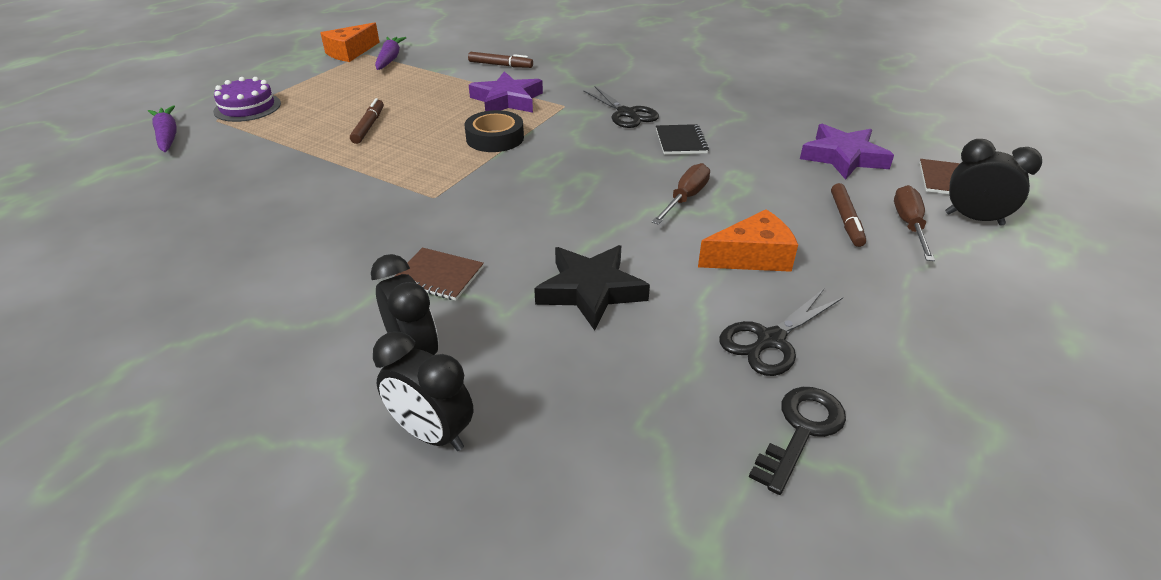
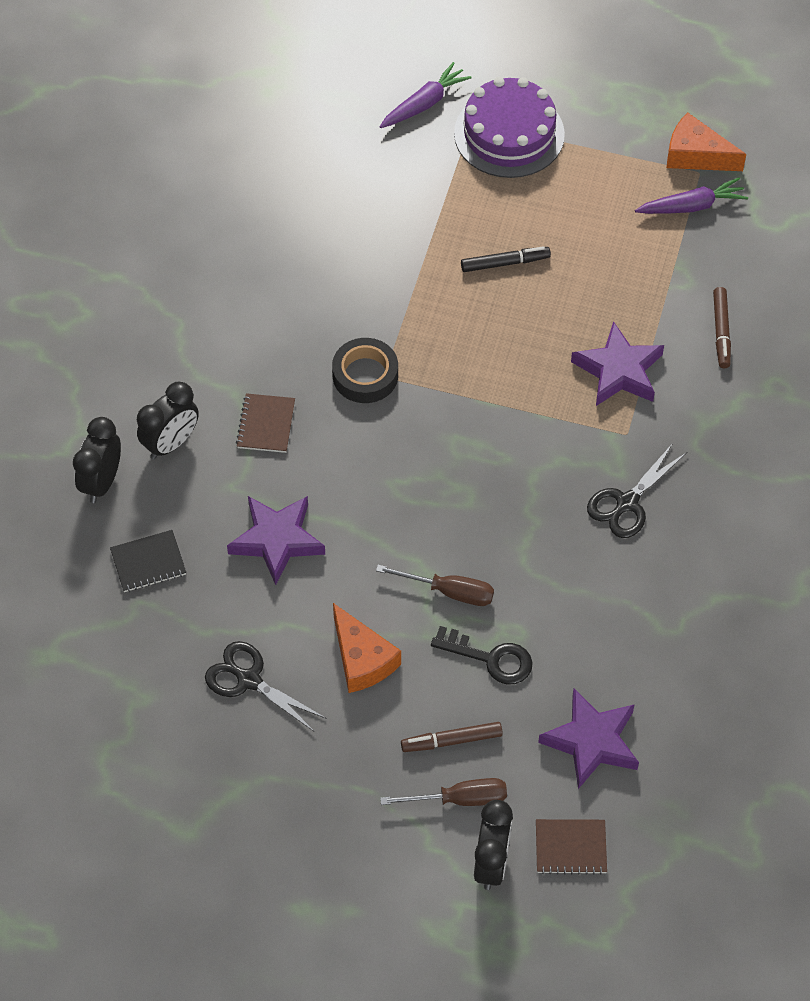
camera: 75 degrees right, 20 degrees up
purple cake [213,77,281,122] -> purple cake [454,77,565,178], size x1.51
brown marker [350,98,384,144] -> black marker [461,246,551,272]
black tape [465,110,524,152] -> black tape moved to [332,338,398,403]
black star [534,245,650,331] -> purple star [227,496,325,585]
black notebook [656,124,709,155] -> black notebook moved to [110,530,186,592]
black key [749,387,846,495] -> black key moved to [431,626,533,684]

